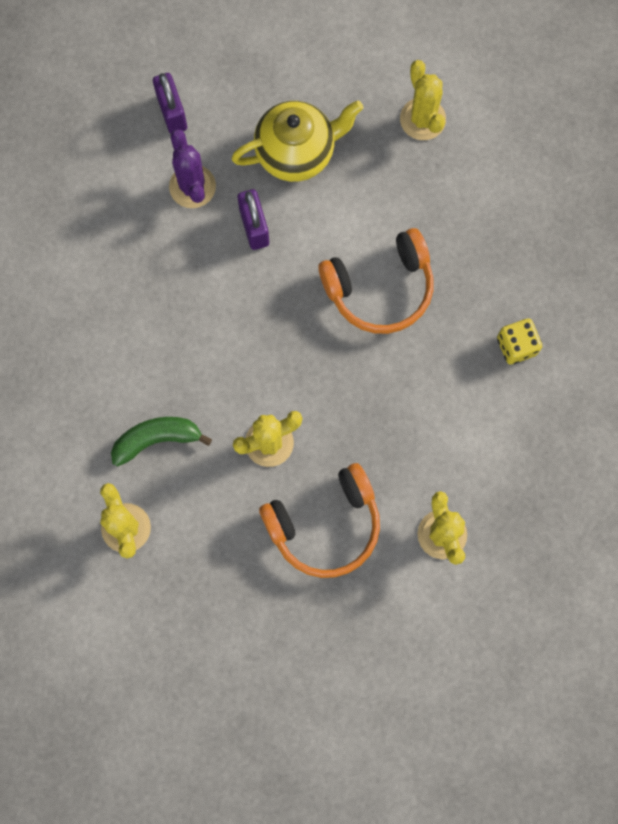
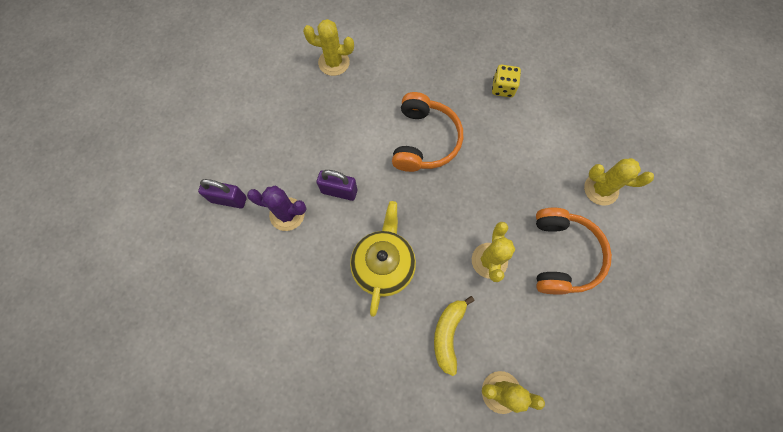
camera: 60 degrees left, 5 degrees down
green banana [111,417,212,466] -> yellow banana [434,296,474,376]
yellow teapot [231,100,363,182] -> yellow teapot moved to [350,201,416,317]

